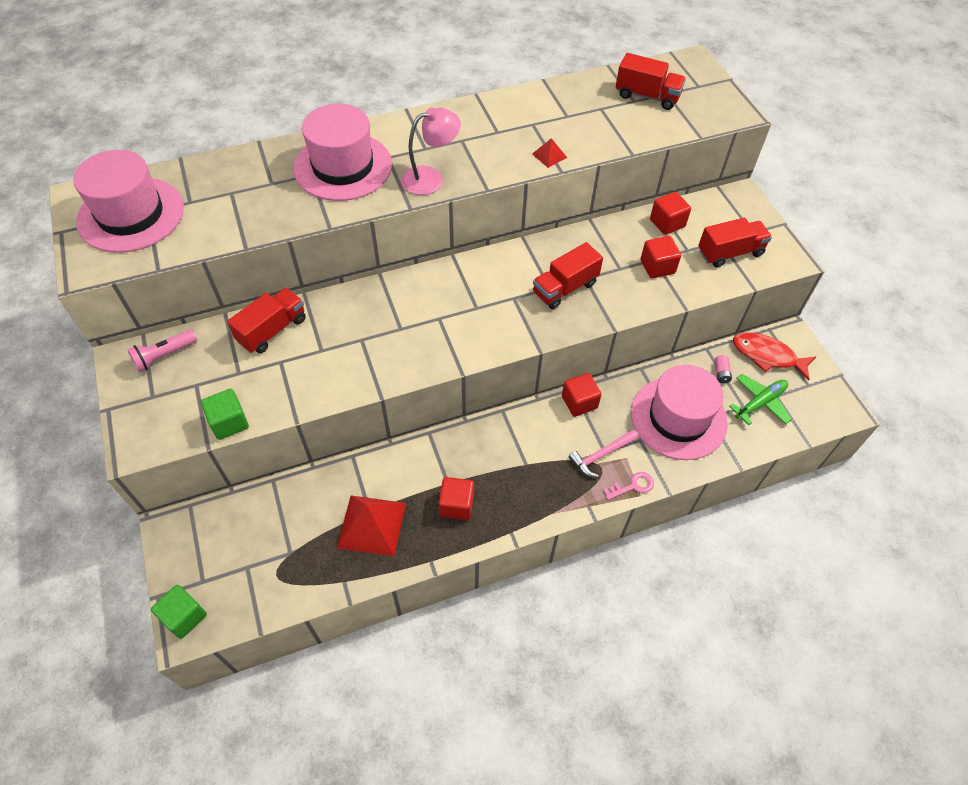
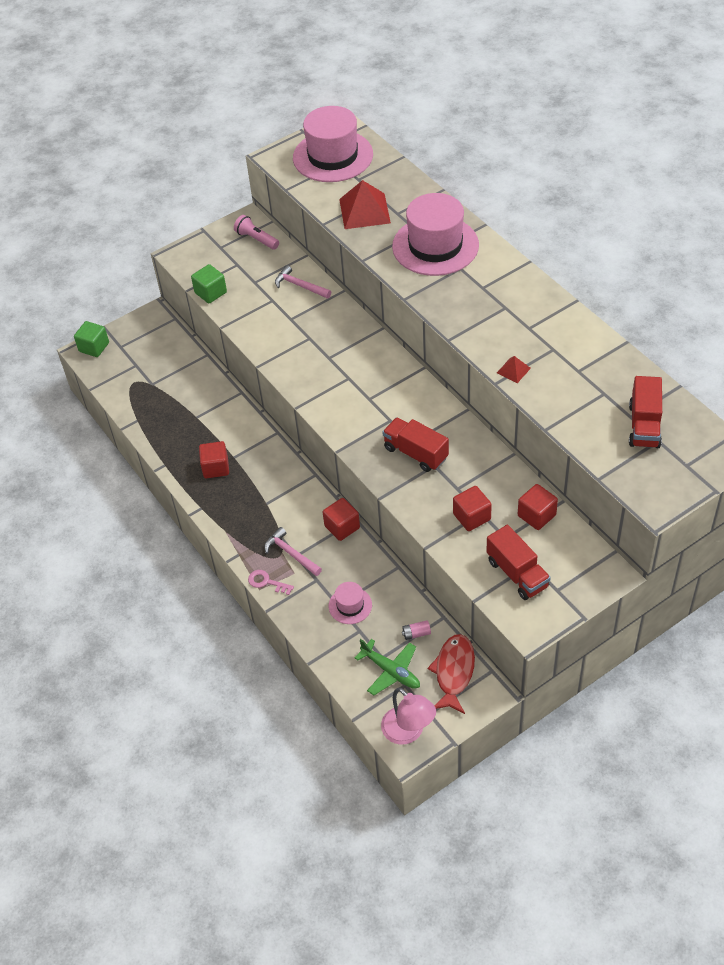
camera: 80 degrees right, 5 degrees down
red truck [227,288,306,353] -> pink hammer [275,265,331,299]
red pyramid [337,495,406,556] -> red pyramid moved to [339,180,391,229]
pink lamp [401,108,461,195] -> pink lamp moved to [381,687,436,745]
pink key [603,472,654,500] -> pink key turned 150 degrees clockwise [248,570,294,595]
pink hat [631,365,728,460] -> pink hat [329,582,372,624], size x0.47

